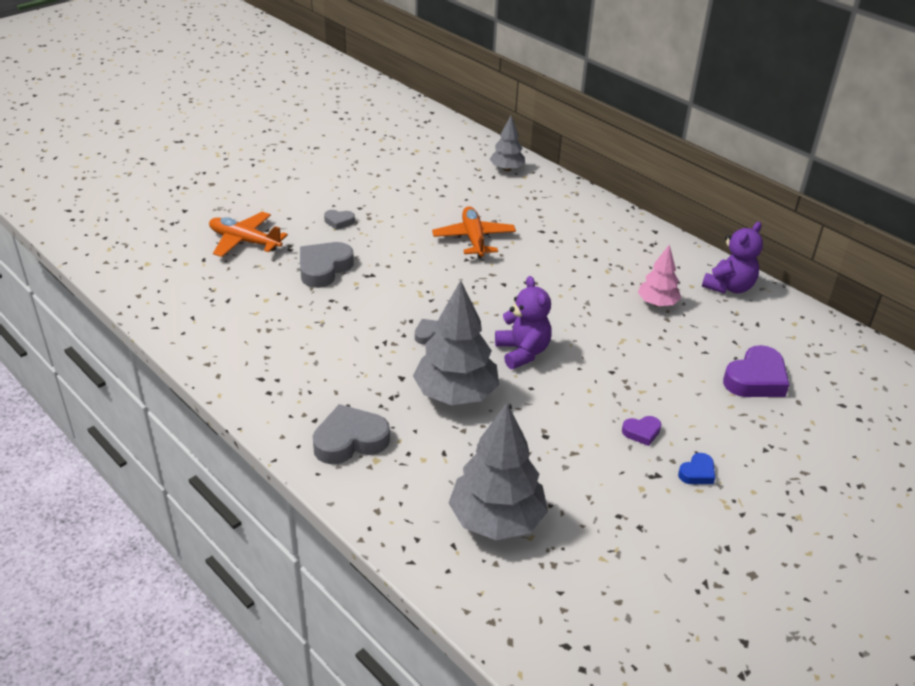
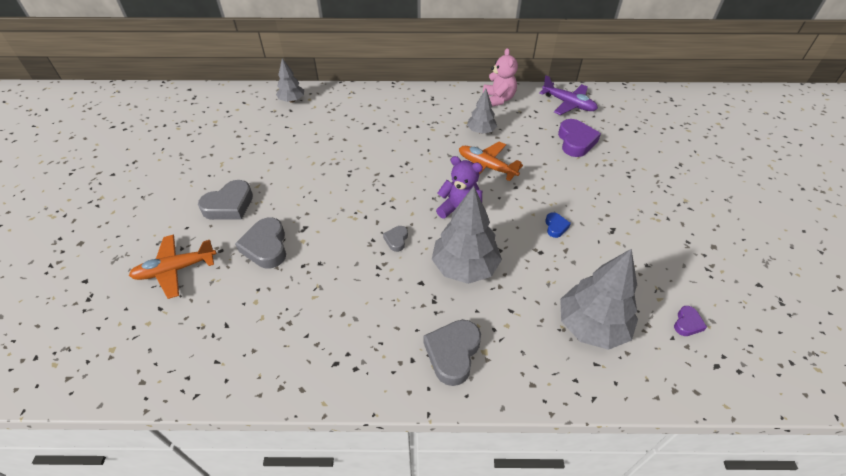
camera: 45 degrees left, 10 degrees up
grey heart [324,210,355,230] -> grey heart [198,180,253,220], size x1.93
orange plane [432,206,516,258] -> orange plane moved to [459,142,523,181]
purple heart [622,416,661,446] -> purple heart moved to [674,306,707,336]
pink tree [638,245,681,307] -> grey tree [467,89,497,134]
blue heart [678,453,715,484] -> blue heart moved to [545,212,571,238]
purple teddy bear [702,222,763,294] -> pink teddy bear [483,48,518,107]
none -> purple plane [539,75,598,115]

